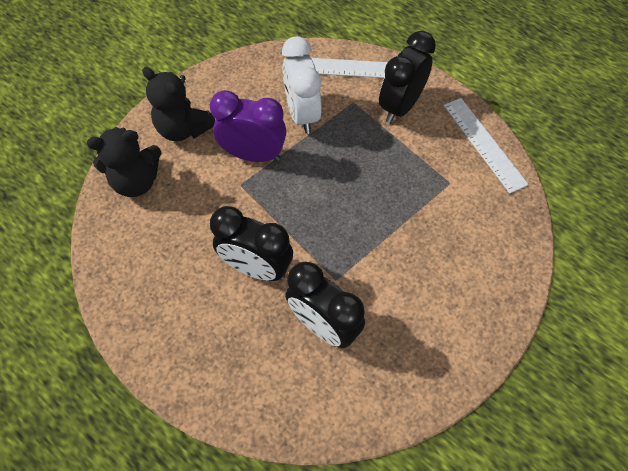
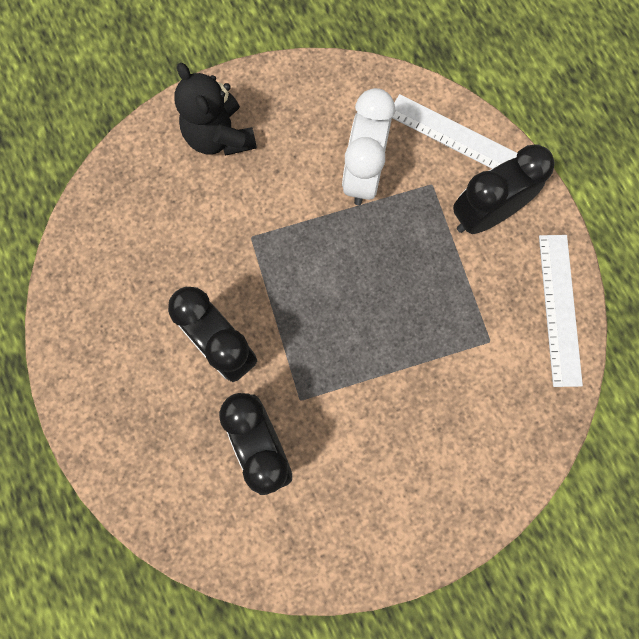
camera: 25 degrees right, 15 degrees up
black teddy bear [87,127,161,197] -> none
purple clock [210,90,286,162] -> none

